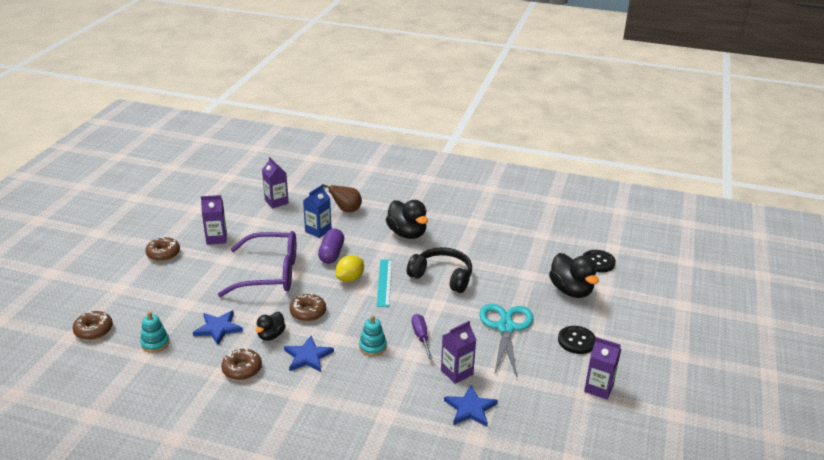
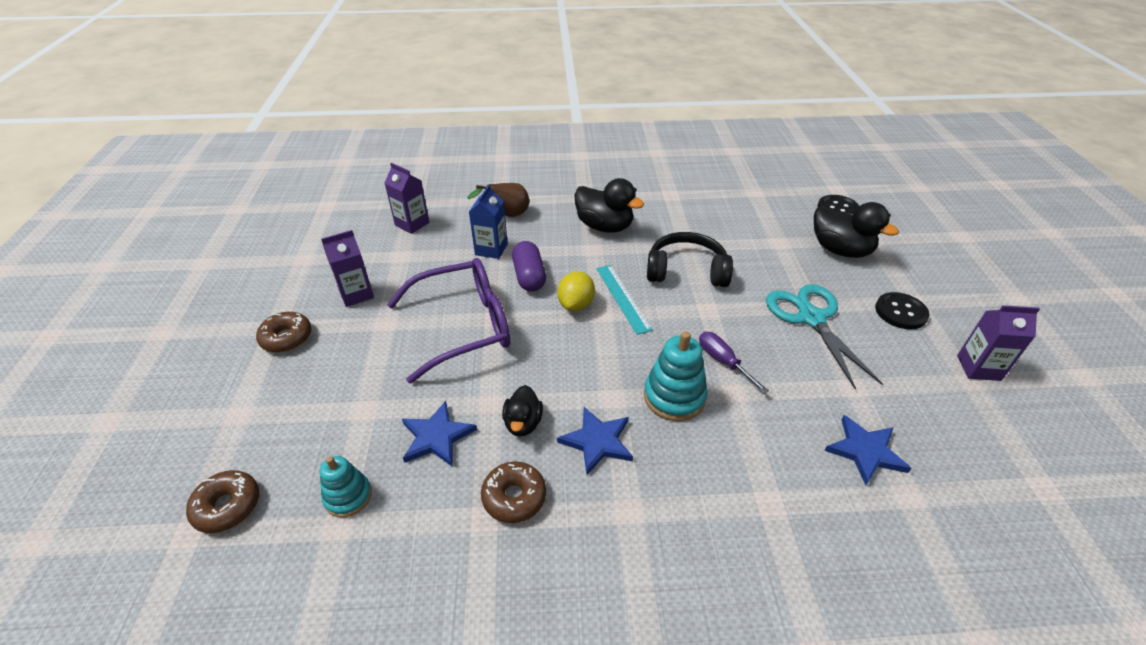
camera: 20 degrees left, 10 degrees up
brown donut [289,294,326,322] -> none
turquoise stacking toy [359,315,387,356] -> turquoise stacking toy [644,331,708,421], size x1.53
purple carton [441,321,476,384] -> none

